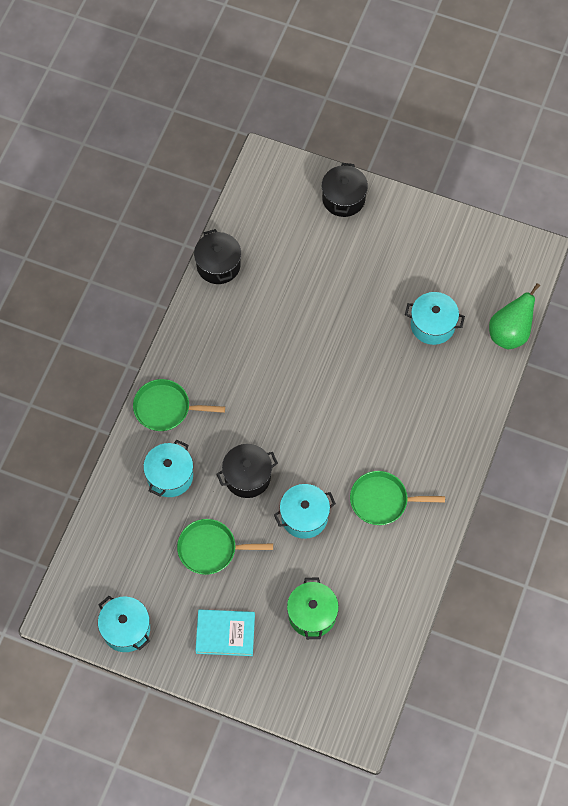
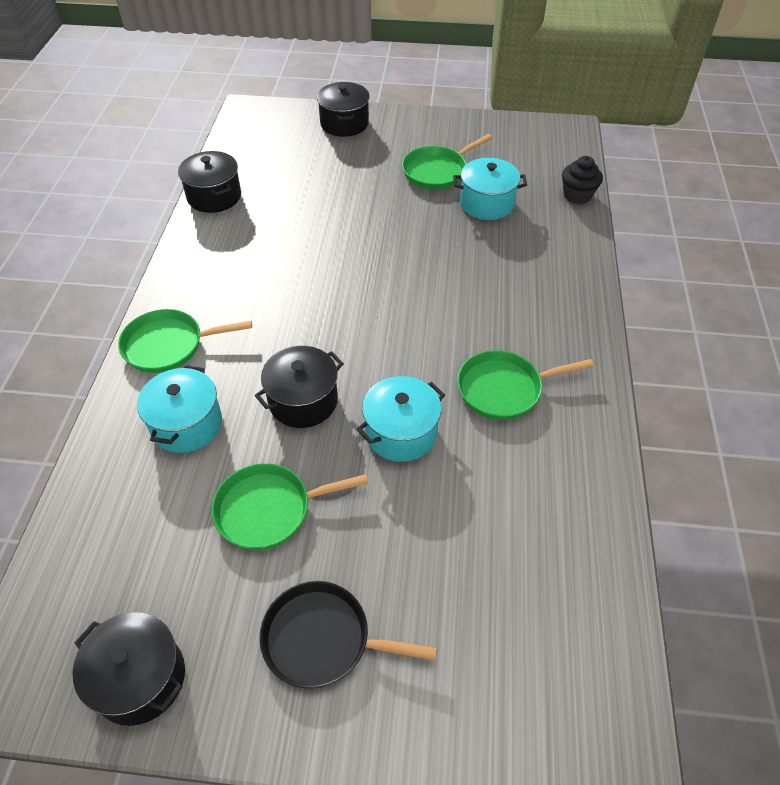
camera: 15 degrees left, 15 degrees down
turquoise pot [98,596,150,652] -> black pot [73,612,185,726]
turquoise book [195,609,255,656] -> black pan [259,581,437,689]
green pot [287,577,339,639] -> none
green pear [489,283,540,349] -> black cupcake [562,156,603,204]
none -> green pan [402,134,492,190]

